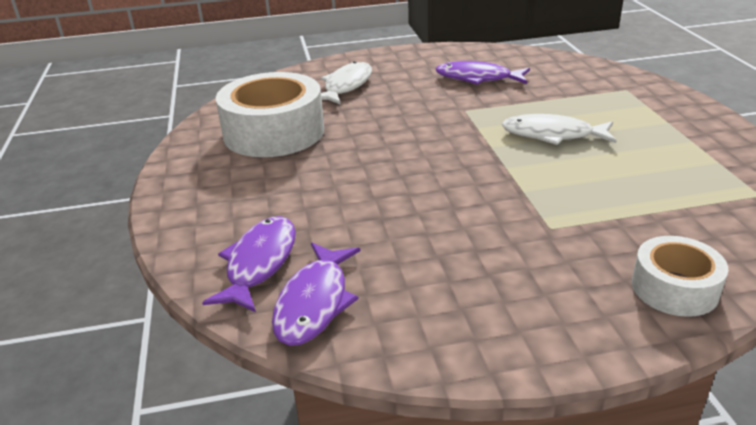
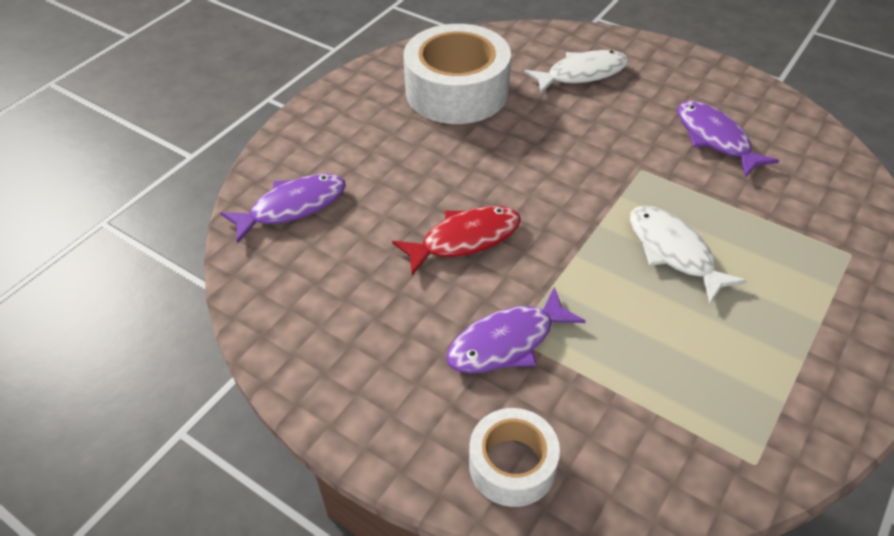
camera: 45 degrees right, 15 degrees up
purple fish [272,243,360,346] -> purple fish moved to [446,287,586,373]
none -> red fish [392,206,521,276]

